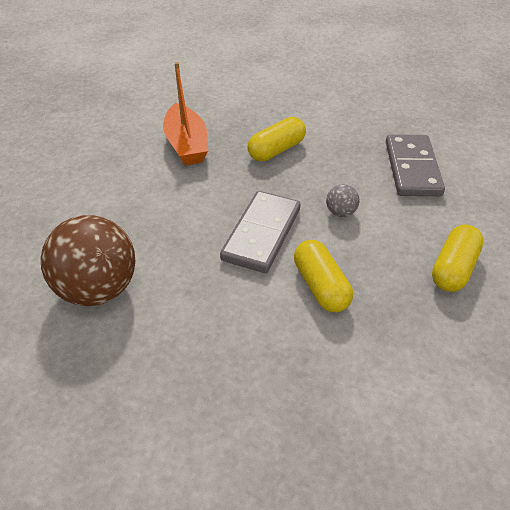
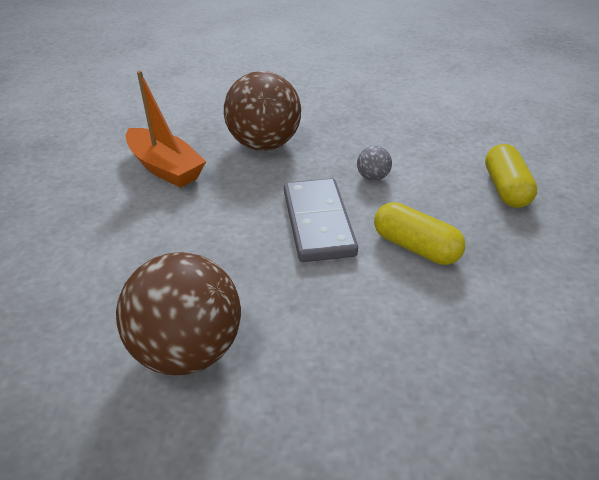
camera: 30 degrees left, 5 degrees down
yellow capsule [248,117,306,161] -> brown ball [224,71,301,151]
grey domino [386,134,445,196] -> none

